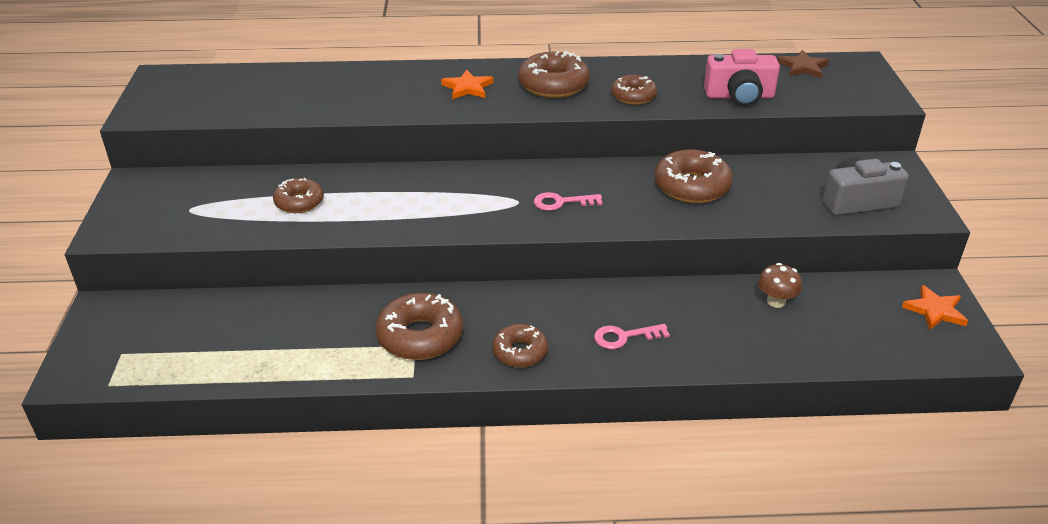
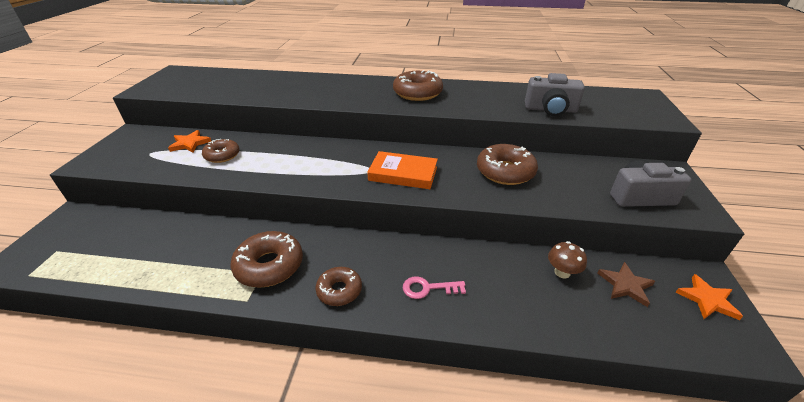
camera: 10 degrees right, 0 degrees up
orange star [441,70,494,99] -> orange star moved to [168,130,211,153]
pink key [534,192,602,211] -> orange book [367,151,438,189]
brown donut [611,75,657,105] -> none
pink camera [704,49,780,107] -> grey camera [525,73,585,116]
brown star [777,50,829,78] -> brown star moved to [597,262,655,307]

